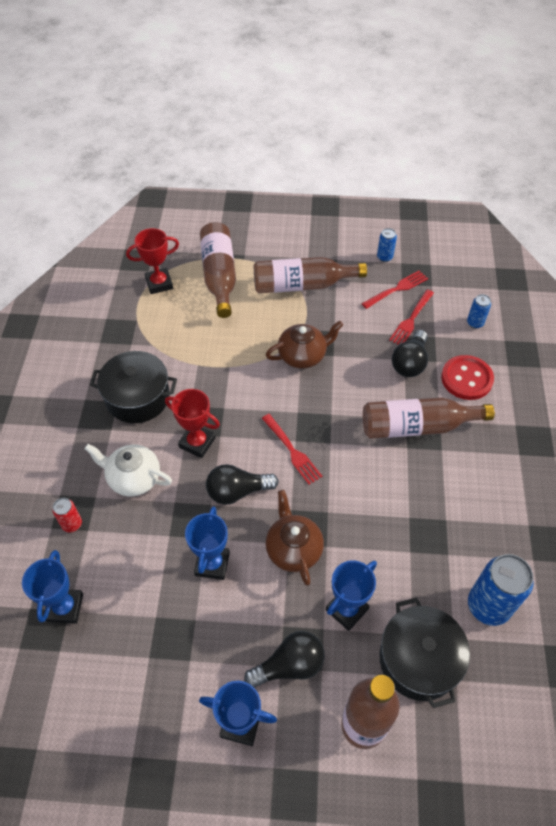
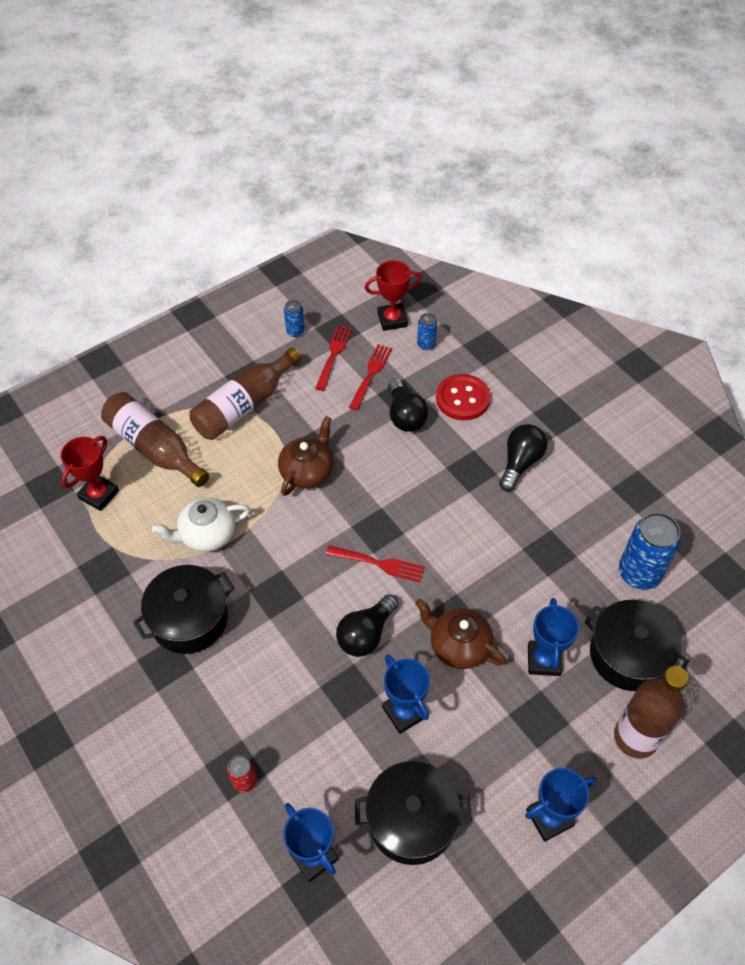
camera: 40 degrees left, 0 degrees up
white teapot [84,444,172,496] -> white teapot moved to [152,498,250,552]
red trophy [165,389,220,458] -> red trophy moved to [365,260,422,331]
black light bulb [244,631,325,688] -> black light bulb moved to [499,424,547,491]
brown bottle [363,397,495,439] -> none
red fork [389,289,434,345] -> red fork turned 150 degrees counterclockwise [349,344,392,410]
none -> black pot [355,761,472,865]

